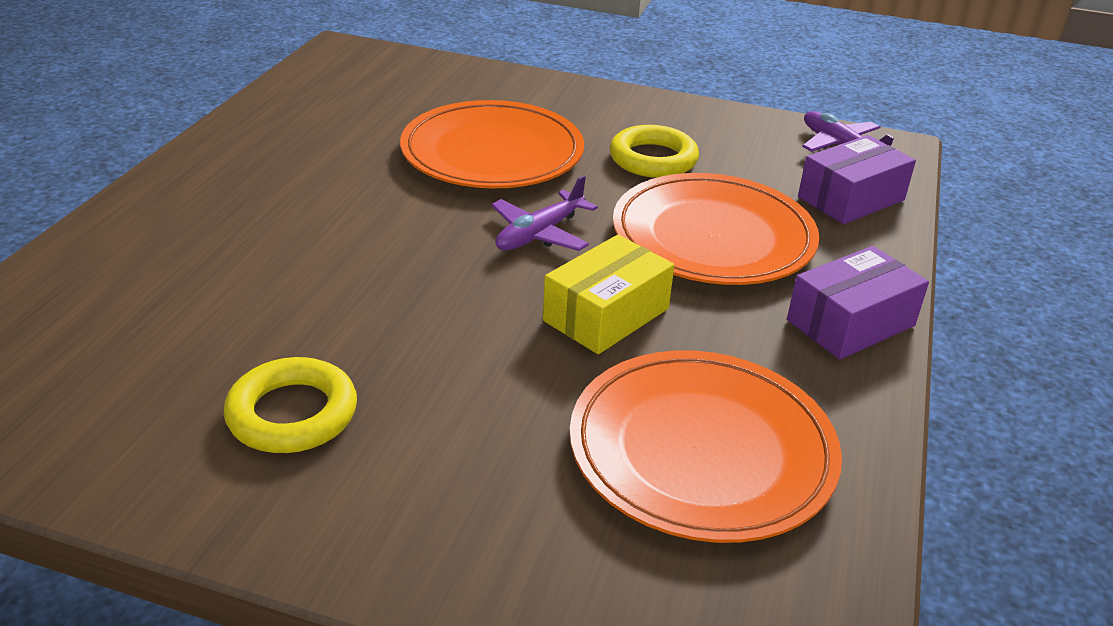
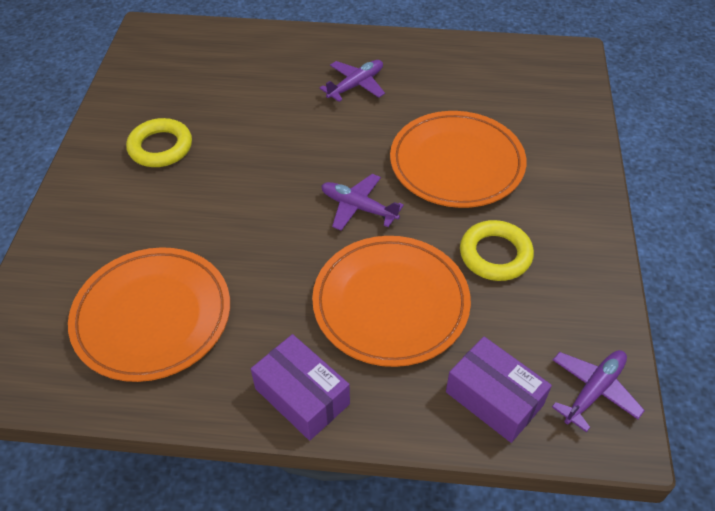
camera: 80 degrees right, 15 degrees up
yellow box [543,235,674,354] -> none
none -> purple plane [320,60,385,102]

